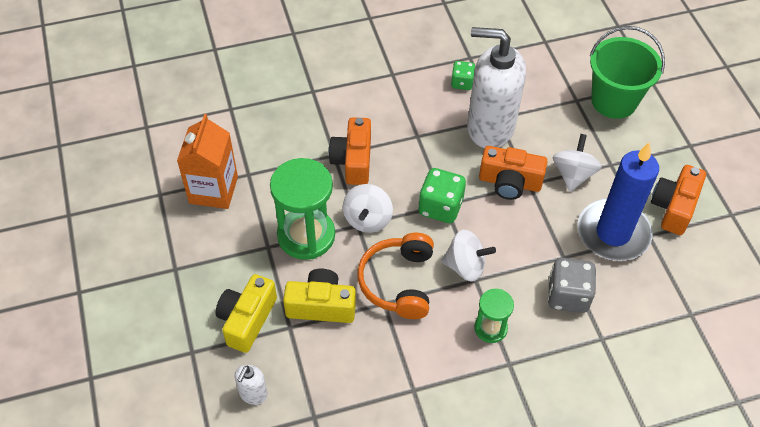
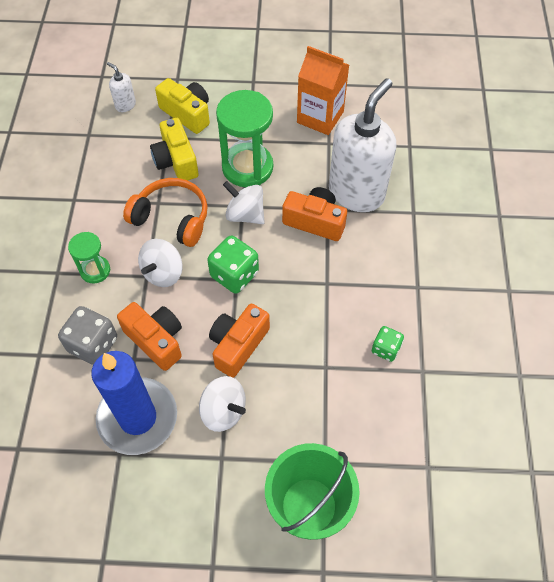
camera: 110 degrees right, 5 degrees up
yellow camera [283,269,356,323] -> yellow camera turned 135 degrees clockwise [150,118,199,180]
white soap dispenser [467,27,526,148] -> white soap dispenser moved to [329,78,396,212]
orange camera [651,165,706,235] -> orange camera moved to [117,302,182,371]

